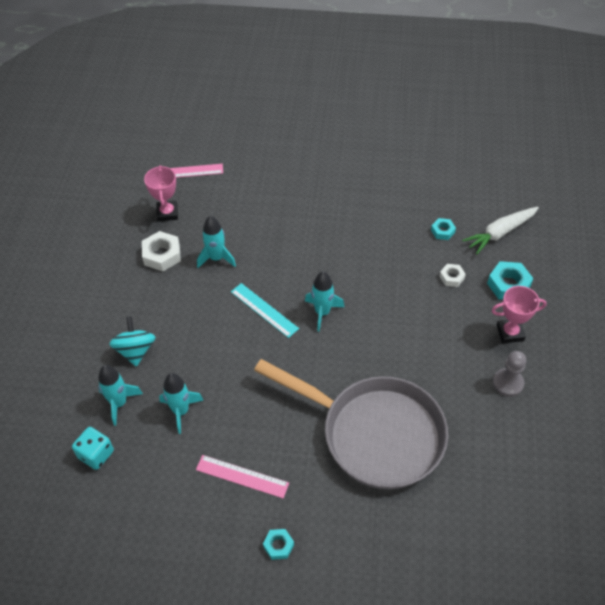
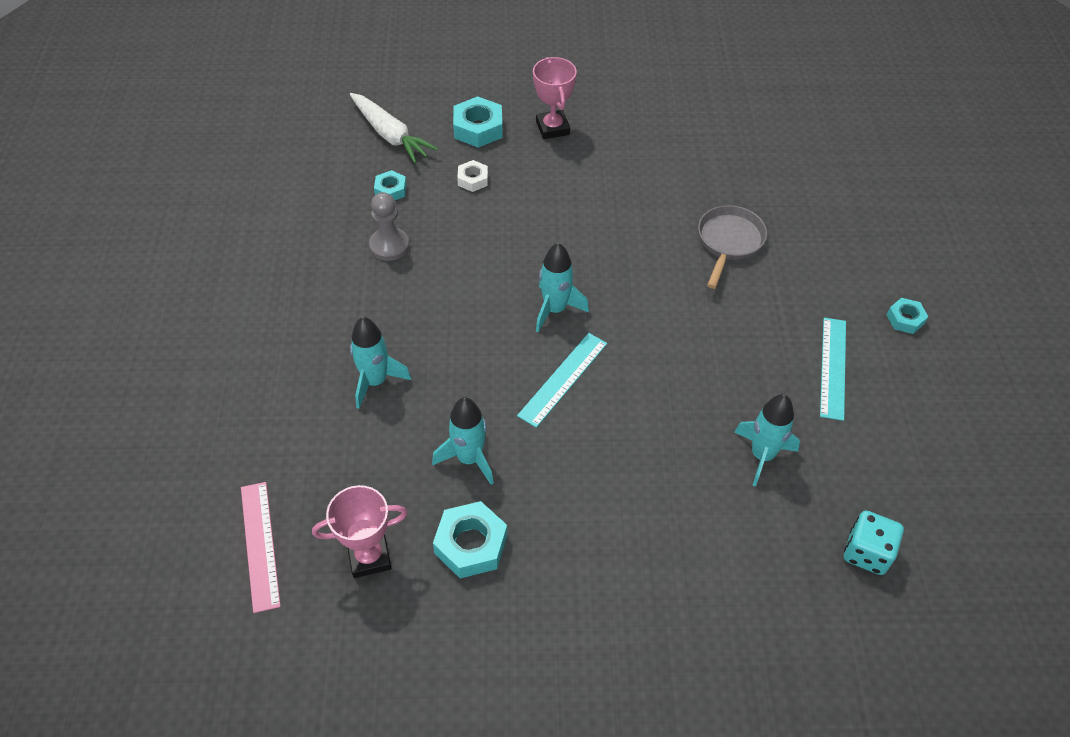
camera: 100 degrees left, 0 degrees up
turquoise rocket [98,365,143,426] -> turquoise rocket moved to [350,317,411,409]
turquoise spinning top [109,316,156,367] -> none
white nut [142,231,181,271] -> turquoise nut [433,501,507,578]
pink ruler [196,455,289,498] -> turquoise ruler [820,318,846,421]
grey pan [254,359,448,490] -> grey pan [698,205,767,289], size x0.46
grey pawn [493,351,526,397] -> grey pawn moved to [369,192,409,261]

